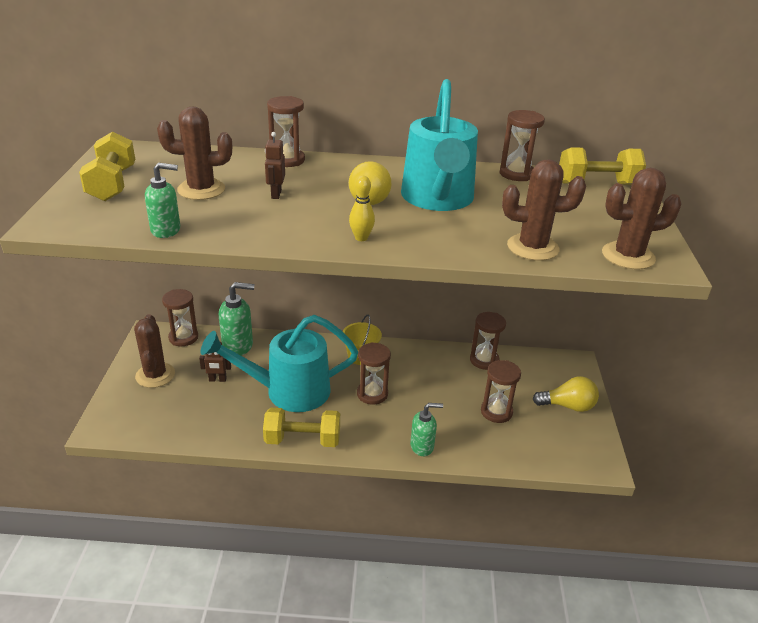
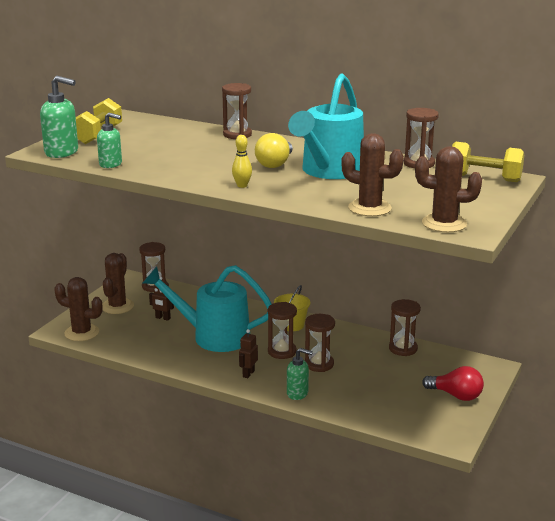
camera: 25 degrees right, 10 degrees down
brown cactus [157,106,232,200] -> brown cactus moved to [54,277,103,341]
green soap dispenser [219,282,254,356] -> green soap dispenser moved to [40,75,78,158]
yellow dumbbell [263,408,340,447] -> none
brown robot [265,132,285,199] -> brown robot moved to [239,329,258,378]
brown hourglass [481,360,521,423] -> brown hourglass moved to [305,314,335,372]
yellow light bulb [533,376,599,412] -> red light bulb [422,366,484,401]

